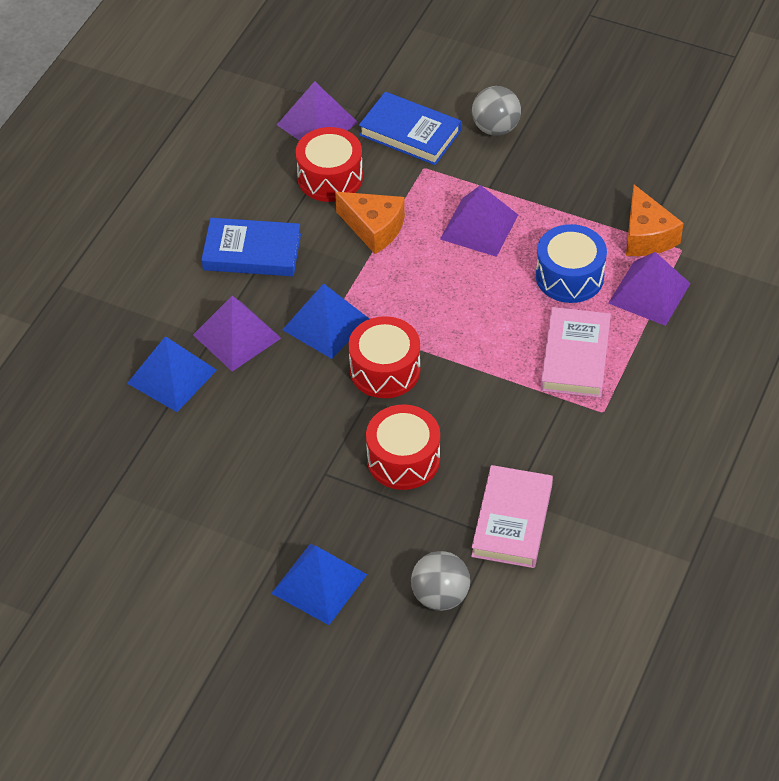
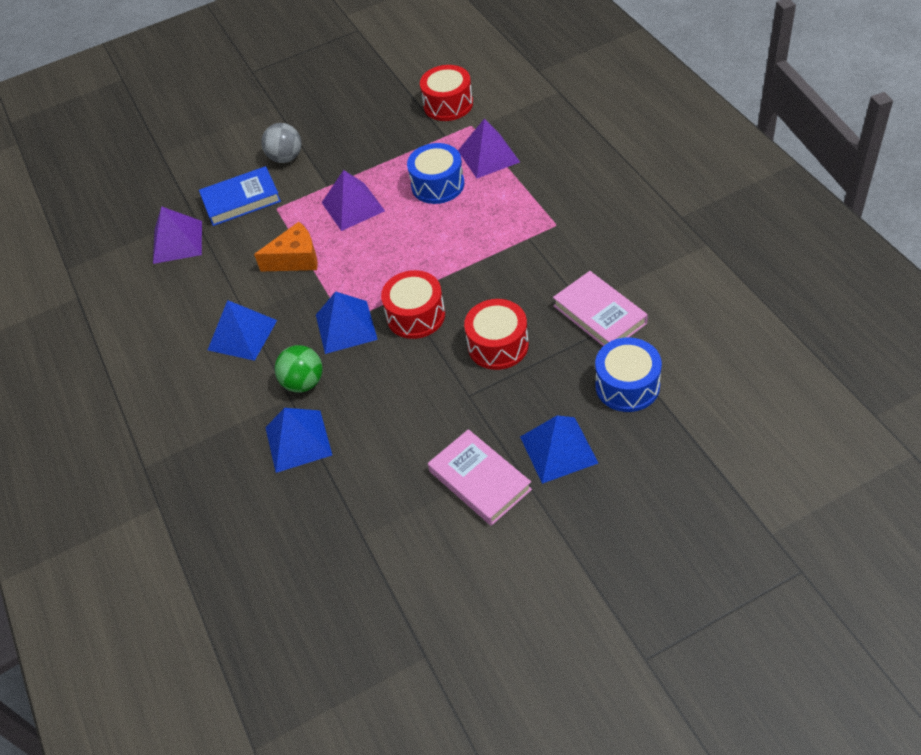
camera: 45 degrees left, 0 degrees up
purple pyramid [193,296,281,371] -> green ball [275,345,323,392]
blue book [201,218,301,276] -> blue pyramid [208,300,277,361]
red drum [296,127,363,202] -> red drum moved to [420,65,473,121]
grey ball [411,551,470,611] -> blue drum [595,337,662,412]
pink book [541,307,611,398] -> pink book moved to [428,429,532,526]
orange cheese [626,185,684,256] -> none

